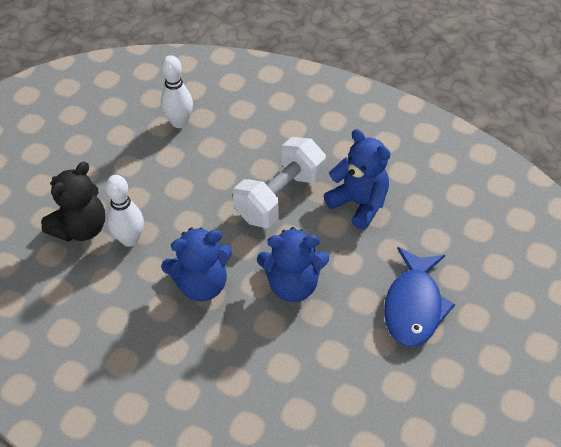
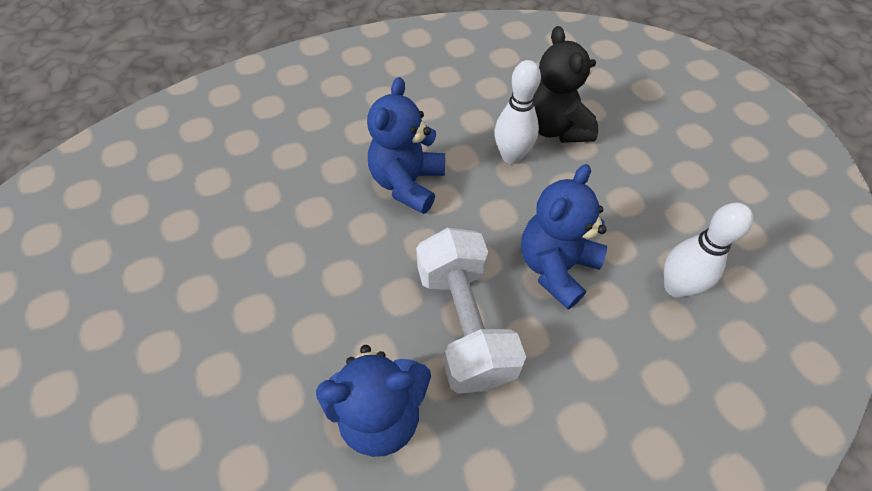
camera: 125 degrees right, 5 degrees up
blue teddy bear [257,227,329,302] -> blue teddy bear moved to [521,164,607,309]
blue fish [384,247,455,347] -> none

